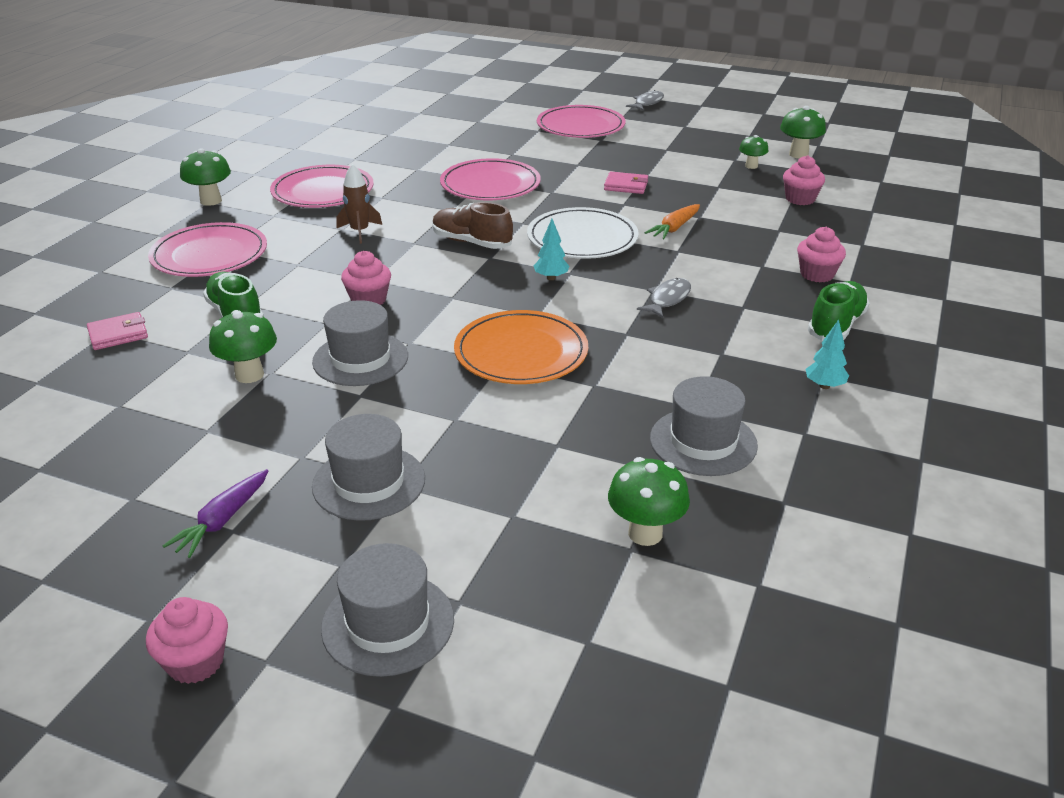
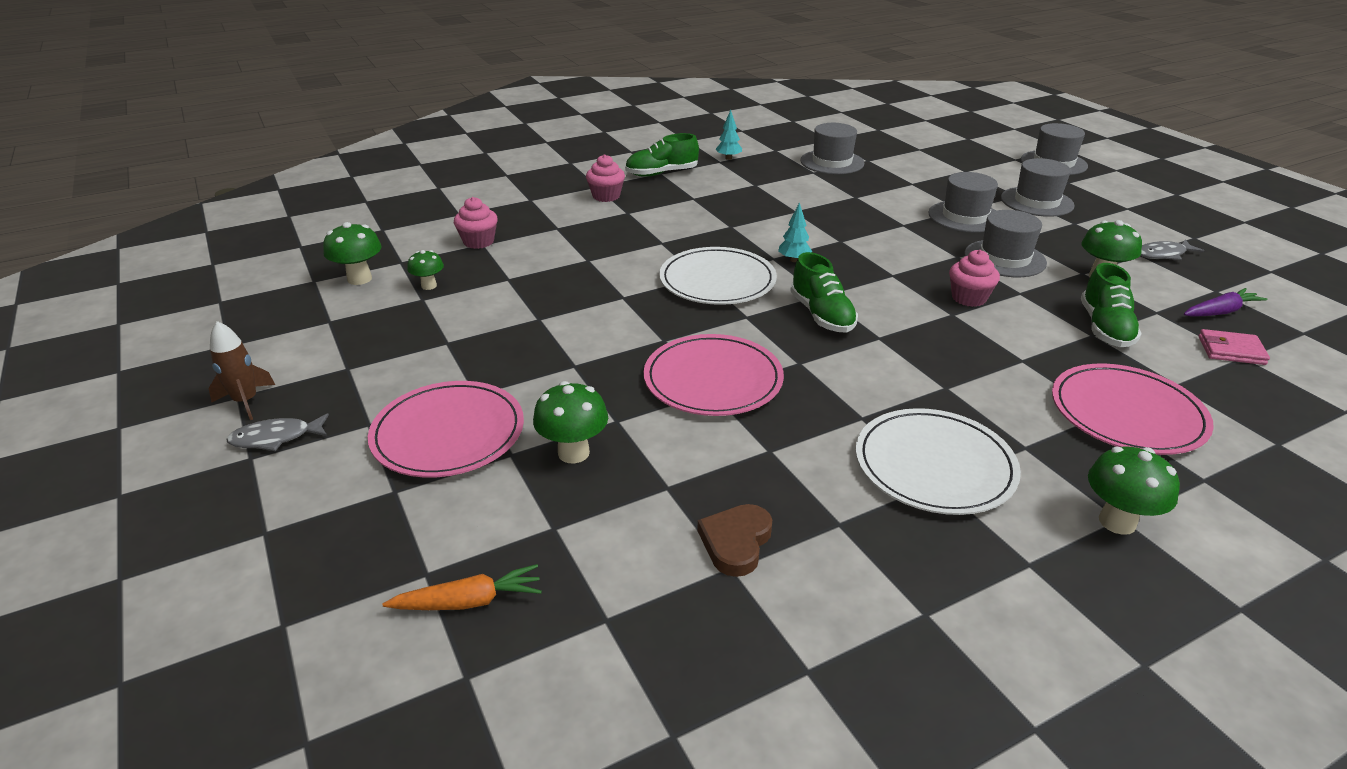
camera: 140 degrees left, 0 degrees up
pink cupcake [146,597,228,684] -> none
purple carrot [163,469,268,558] -> purple carrot moved to [1184,288,1268,317]
pink plate [270,165,374,208] -> white plate [856,408,1021,515]
brown rocket [337,164,382,244] -> brown rocket moved to [208,321,275,420]
brown shoe [433,202,513,249] -> green shoe [790,252,858,333]
orange plate [454,310,588,384] -> none
pink wallet [604,172,648,194] -> none
green mushroom [608,457,690,546] -> green mushroom moved to [533,381,608,463]
grey fish [637,278,691,318] -> grey fish moved to [1140,239,1204,260]
orange carrot [645,204,700,239] -> orange carrot moved to [382,564,542,610]
none -> brown heart [697,504,772,577]
none -> grey hat [928,172,998,233]

